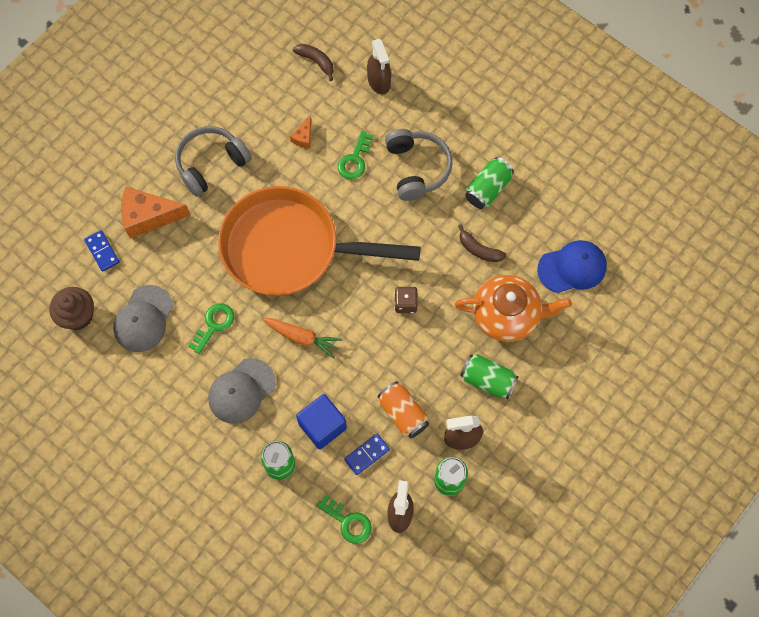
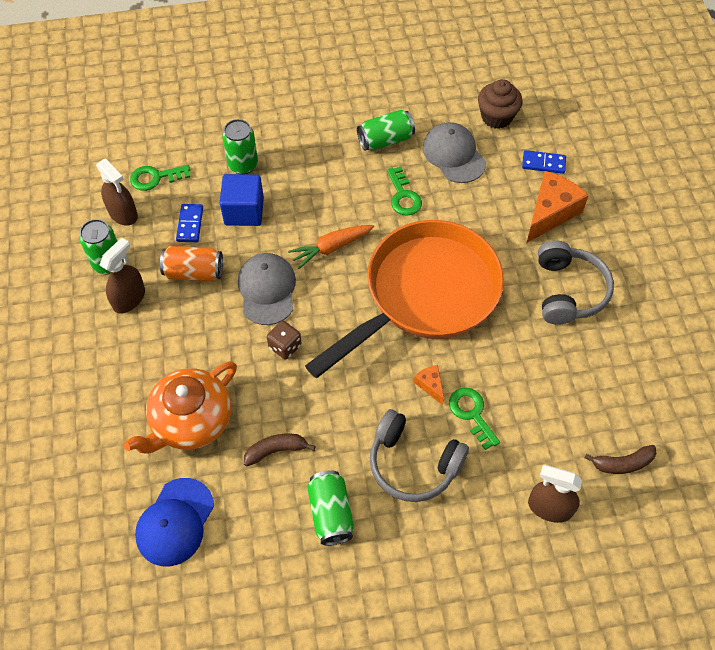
camera: 130 degrees right, 10 degrees down
grey cap [208,358,276,424] -> grey cap moved to [238,253,296,325]
orange cheese [290,116,311,149] -> orange cheese moved to [414,365,444,405]
green can [460,354,519,399] -> green can moved to [357,110,415,151]

